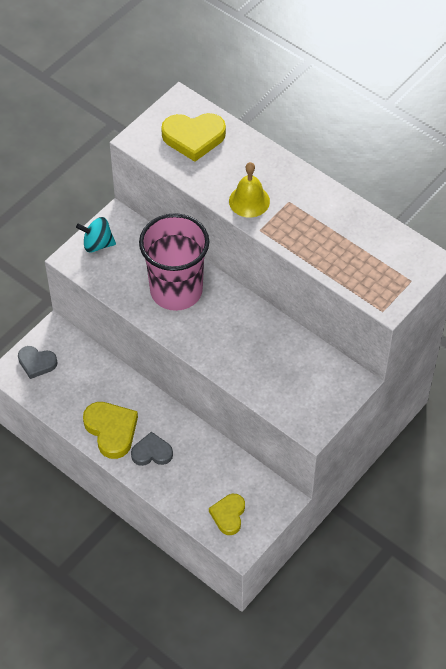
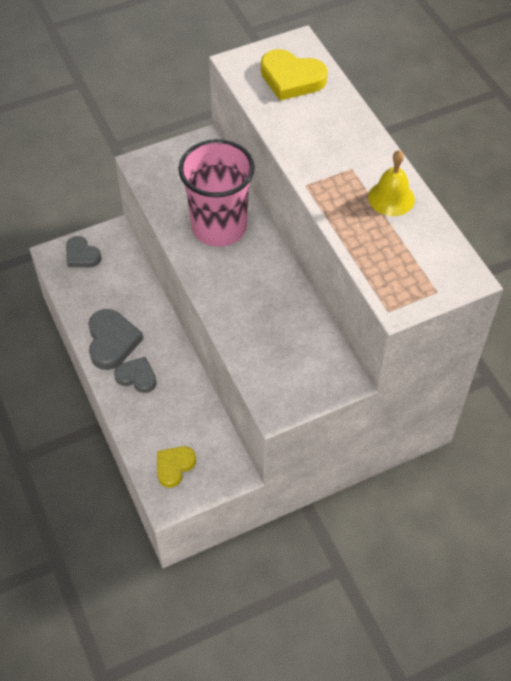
camera: 25 degrees right, 0 degrees up
turquoise spinning top [76,217,116,253] -> none
yellow heart [83,402,138,459] -> grey heart [88,309,143,370]
yellow bell [229,162,270,218] -> yellow bell moved to [368,150,415,216]

